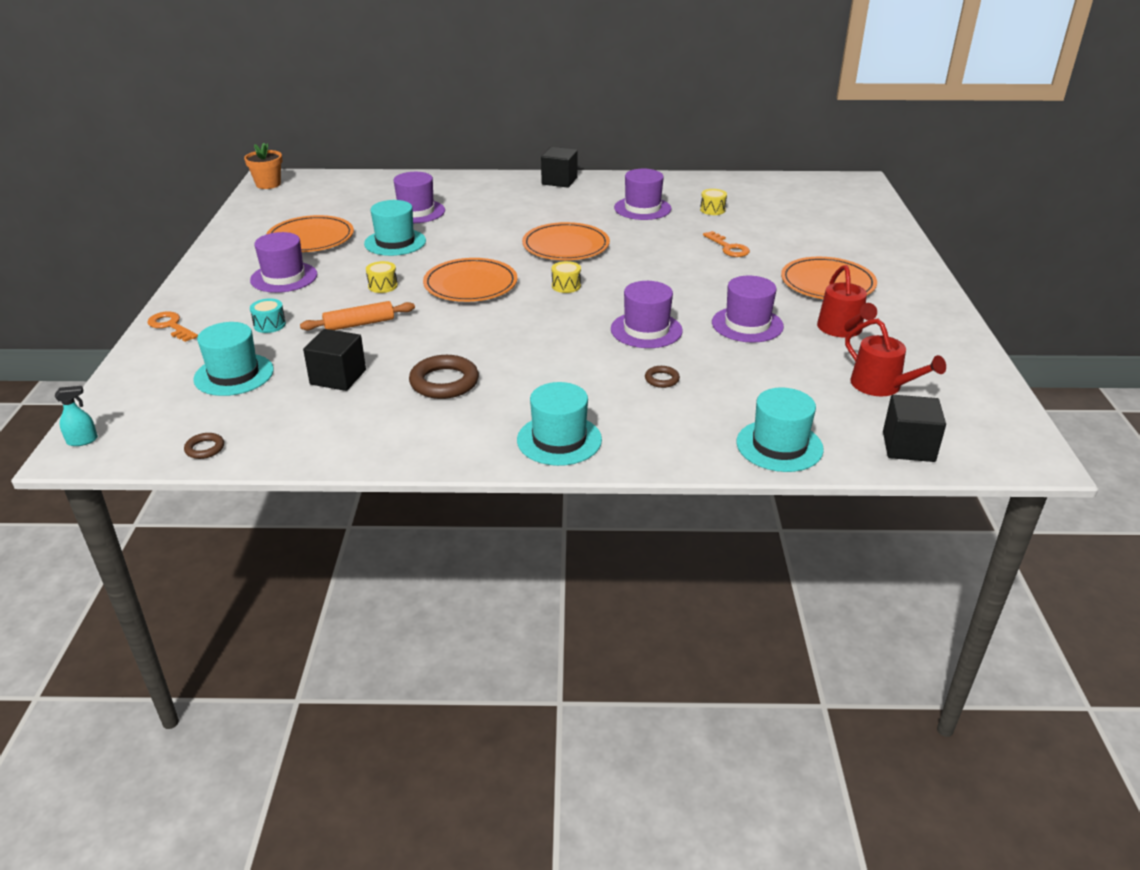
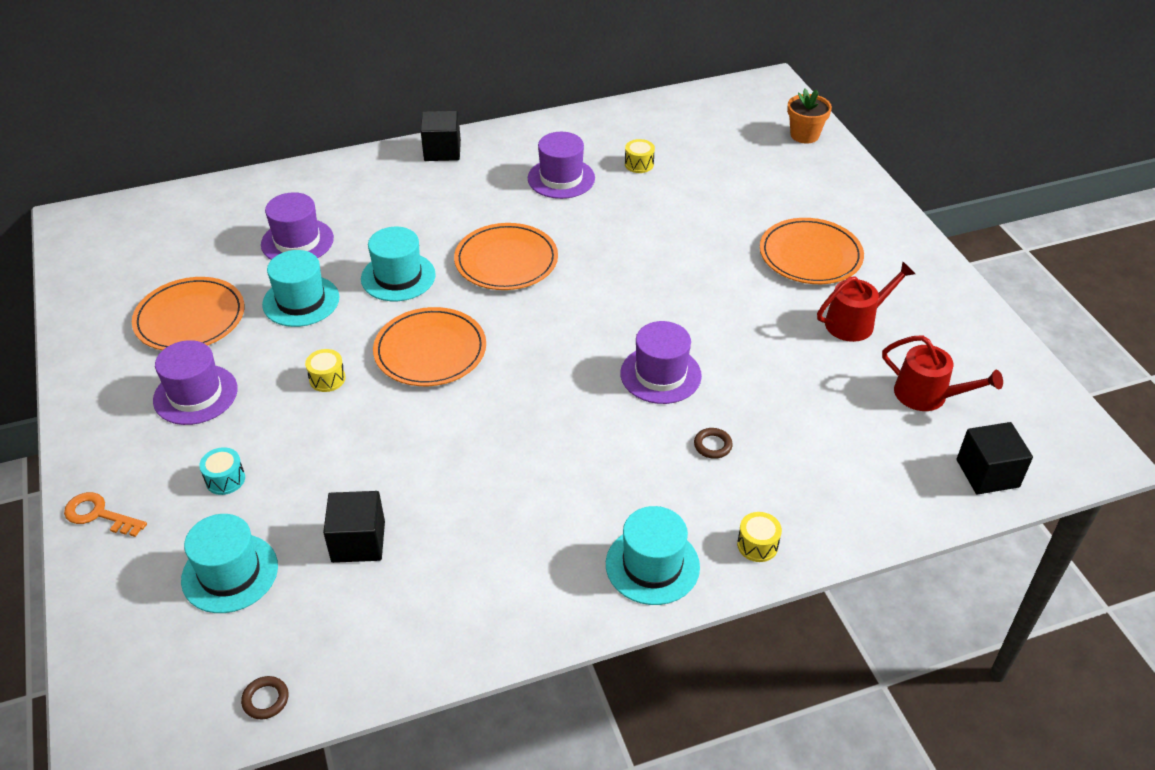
camera: 20 degrees left, 10 degrees up
turquoise spray bottle [55,386,98,446] -> none
orange flower pot [244,143,282,189] -> orange flower pot moved to [787,89,832,144]
orange rolling pin [300,301,415,330] -> none
brown ring [409,355,479,399] -> none
yellow drum [552,261,581,293] -> yellow drum moved to [737,512,782,562]
orange key [703,231,750,257] -> none
purple hat [712,276,784,343] -> none
turquoise hat [736,388,824,472] -> turquoise hat moved to [361,227,436,301]
red watering can [817,265,877,337] -> red watering can turned 90 degrees counterclockwise [817,262,915,342]

